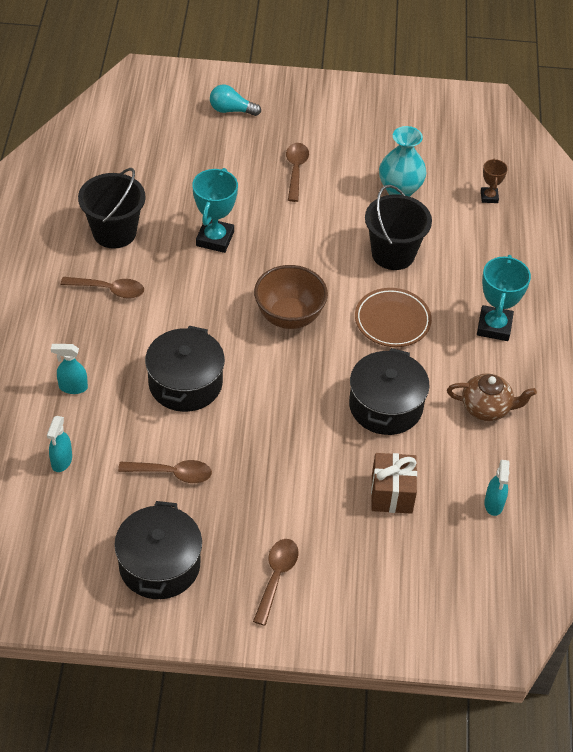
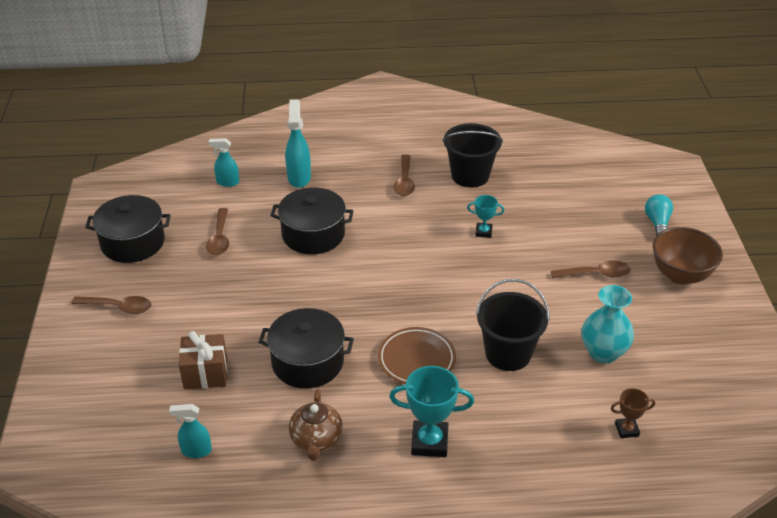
camera: 85 degrees right, 10 degrees down
turquoise spray bottle [51,344,88,394] -> turquoise spray bottle [285,99,311,188], size x1.57
turquoise trophy [192,168,238,253] -> turquoise trophy [467,195,505,238], size x0.56
brown bowl [254,265,328,329] -> brown bowl moved to [653,227,723,285]

